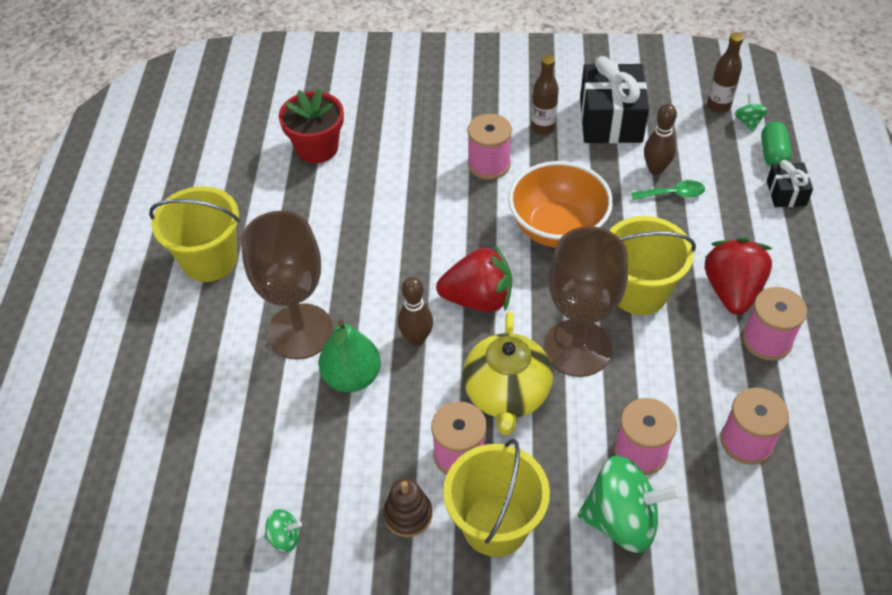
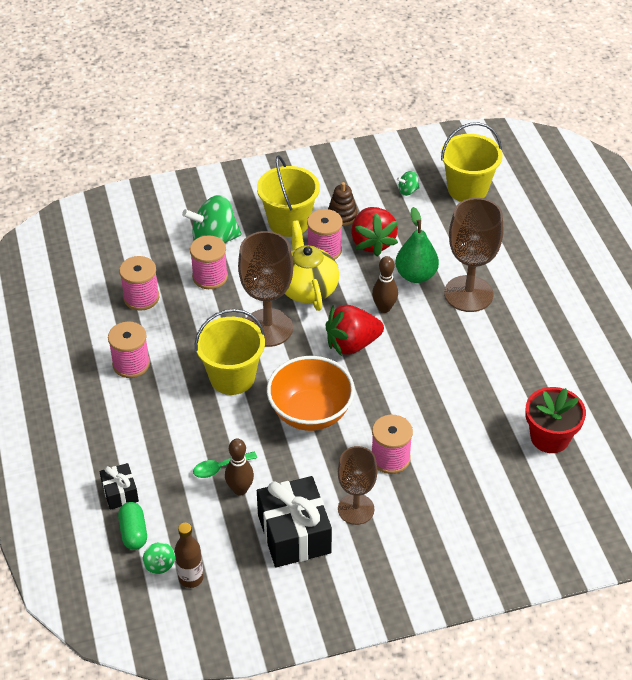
camera: 160 degrees right, 5 degrees down
yellow bucket [149,186,240,282] -> yellow bucket moved to [441,122,503,202]
brown bottle [531,55,559,135] -> brown goblet [338,446,377,525]
red strawberry [705,237,773,315] -> red strawberry moved to [351,207,398,257]

